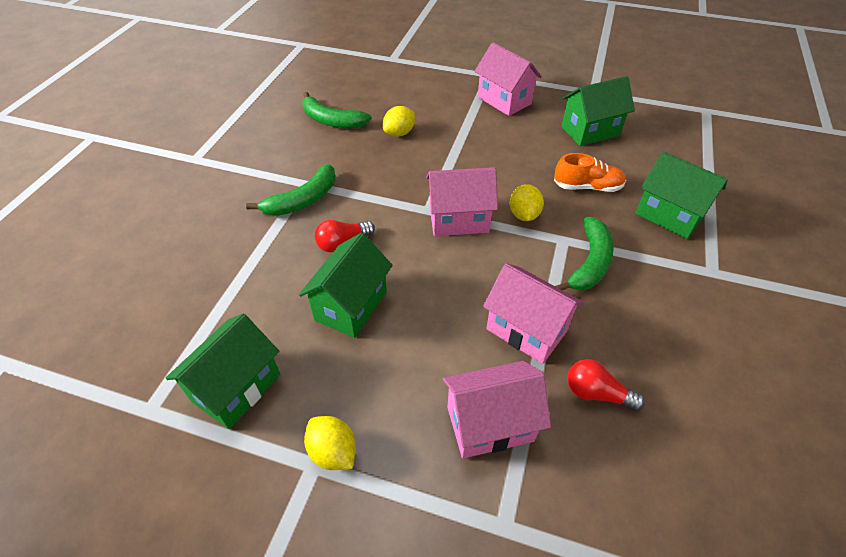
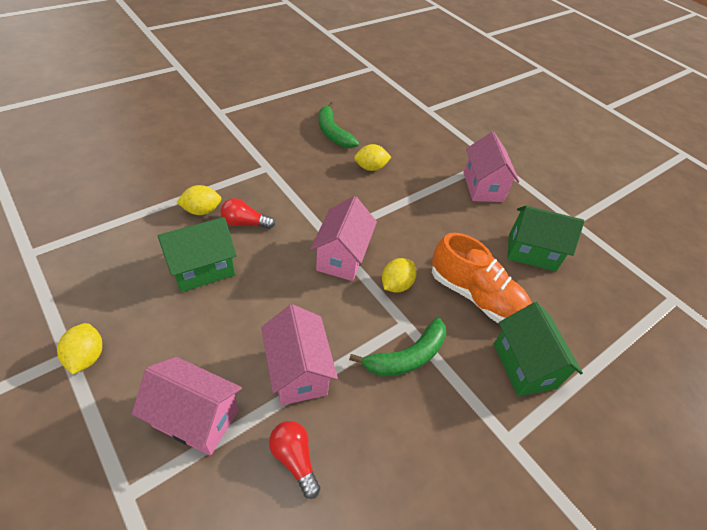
camera: 30 degrees right, 0 degrees up
green house [166,314,280,429] -> none
green banana [246,164,335,216] -> none
pink house [426,167,498,236] -> pink house turned 75 degrees clockwise [311,196,377,281]
orange shoe [554,153,626,192] -> orange shoe [432,232,532,323], size x1.53
none -> yellow lemon [176,185,221,215]

